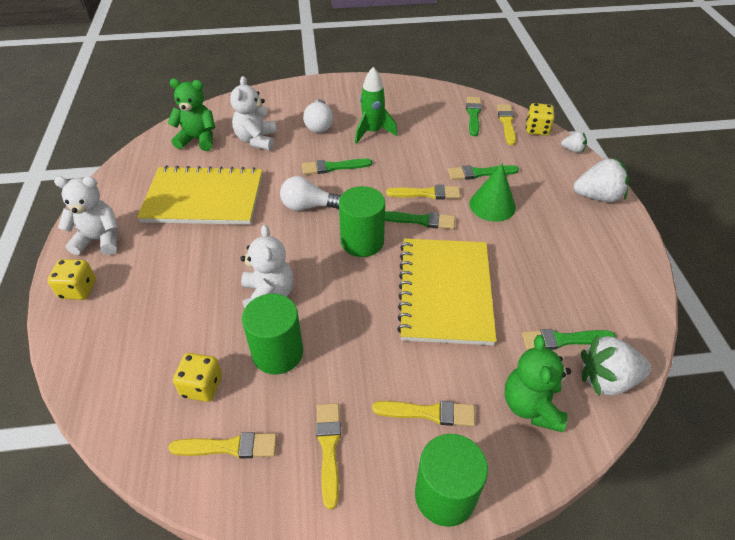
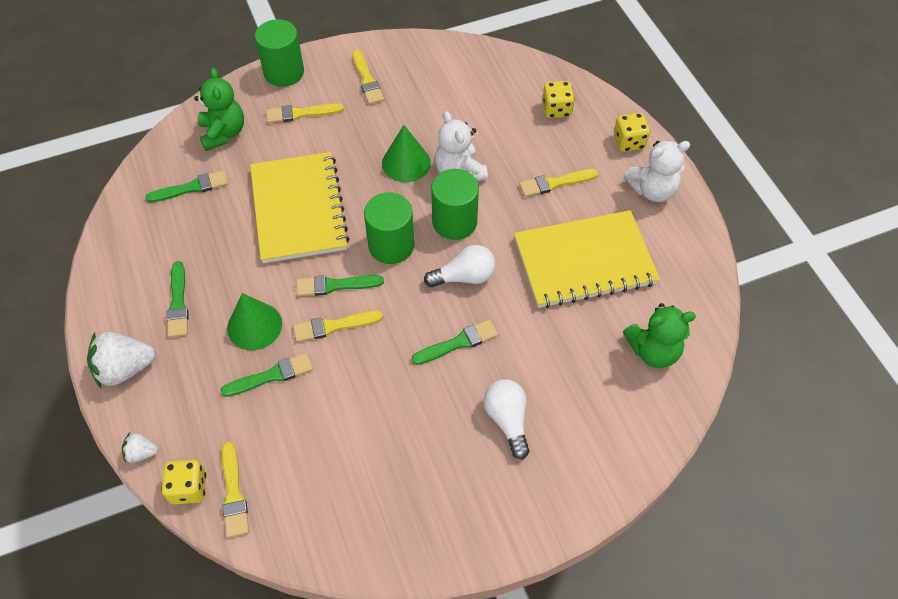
camera: 165 degrees right, 10 degrees up
yellow brush [168,432,277,458] -> yellow brush moved to [519,169,598,197]
yellow dice [173,353,222,402] -> yellow dice moved to [542,81,575,118]
white teddy bear [230,76,277,150] -> none
green cylinder [242,294,303,375] -> green cylinder moved to [431,169,479,240]
green rocket [355,67,397,144] -> none
green brush [466,97,482,136] -> green brush moved to [166,261,189,338]
white strawberry [581,334,651,396] -> none
none -> green cone [382,125,431,182]

